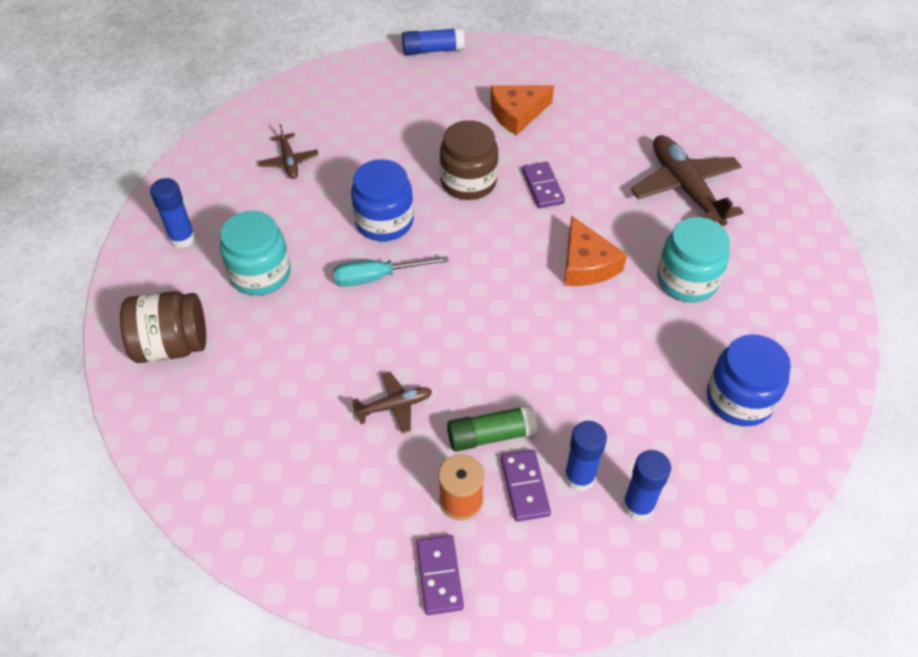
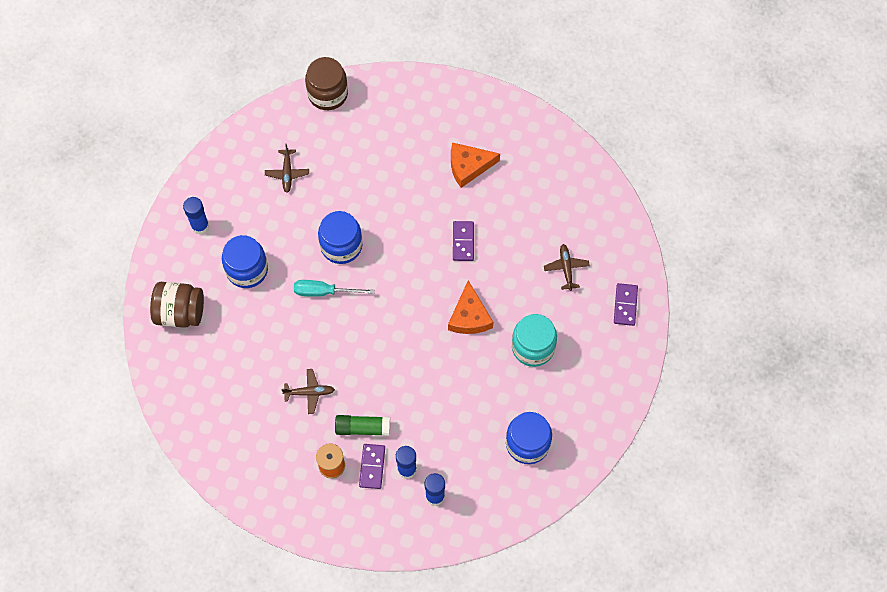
camera: 15 degrees right, 15 degrees up
turquoise jar [220,211,291,296] -> blue jar [222,235,268,288]
blue glue stick [402,28,464,55] -> none
purple domino [416,535,464,615] -> purple domino moved to [614,283,638,326]
brown jar [440,120,498,200] -> brown jar moved to [305,57,348,110]
brown plane [631,135,744,226] -> brown plane [544,244,590,291], size x0.51

